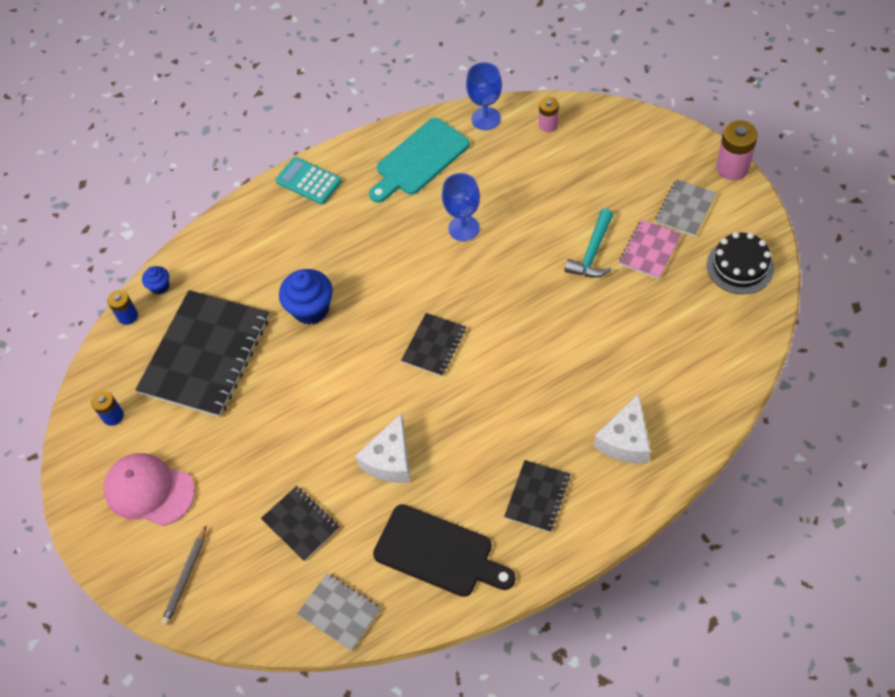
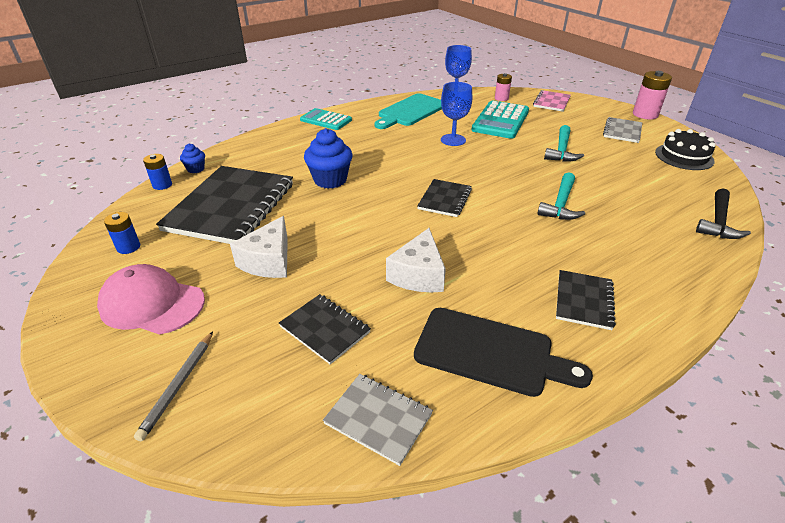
camera: 10 degrees left, 20 degrees down
white cheese [594,394,651,463] -> white cheese moved to [230,216,288,278]
pink notebook [619,220,682,279] -> pink notebook moved to [533,90,571,112]
none -> turquoise calculator [471,100,529,139]
none -> turquoise hammer [537,172,585,220]
none -> black hammer [696,188,751,239]

